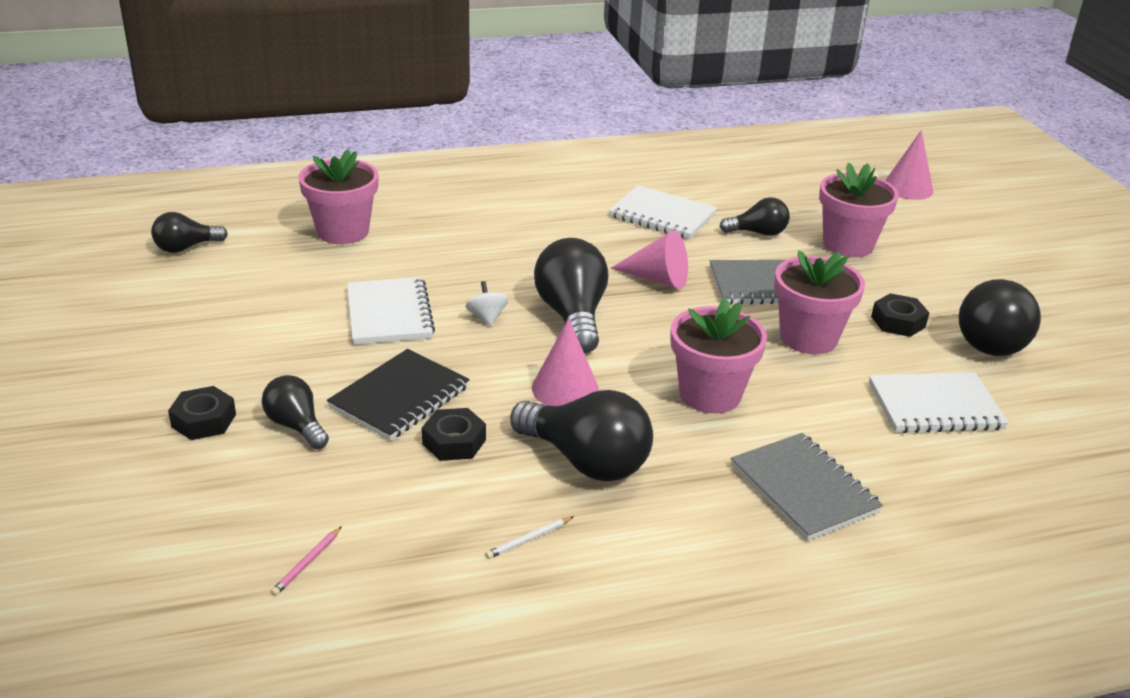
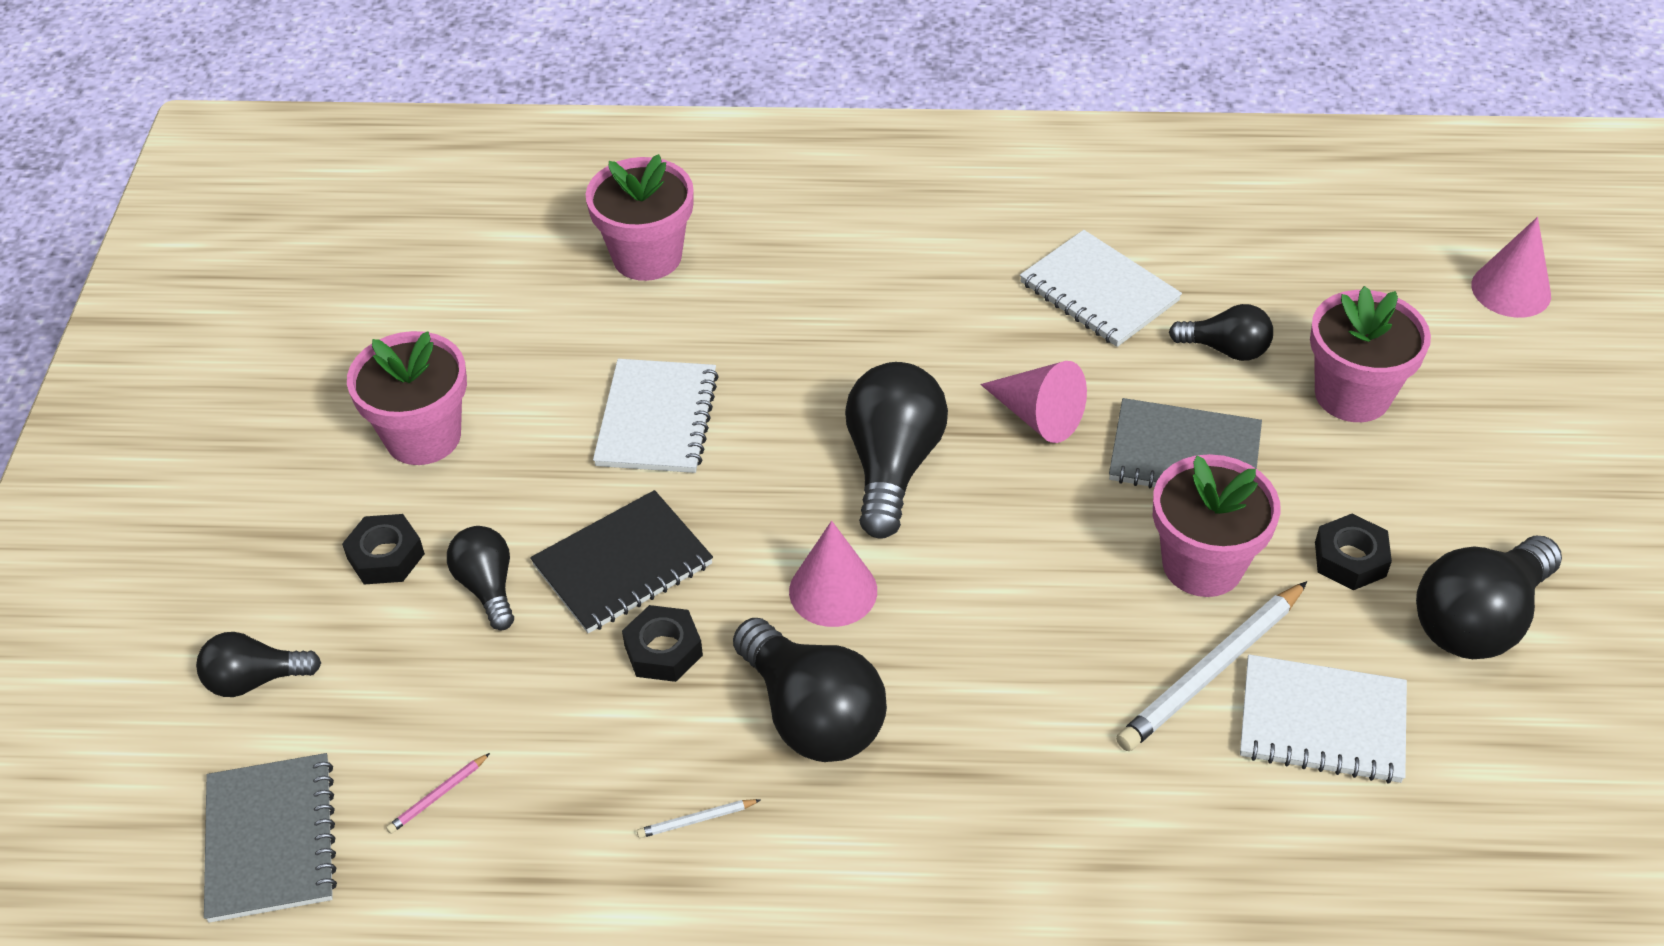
camera: 20 degrees right, 15 degrees up
black light bulb [151,212,228,253] -> black light bulb moved to [196,632,321,697]
white spinning top [465,281,508,326] -> none
pink flower pot [671,299,767,413] -> pink flower pot moved to [347,331,467,465]
grey notebook [731,433,883,541] -> grey notebook moved to [204,753,337,923]
none -> white pencil [1116,581,1307,751]

